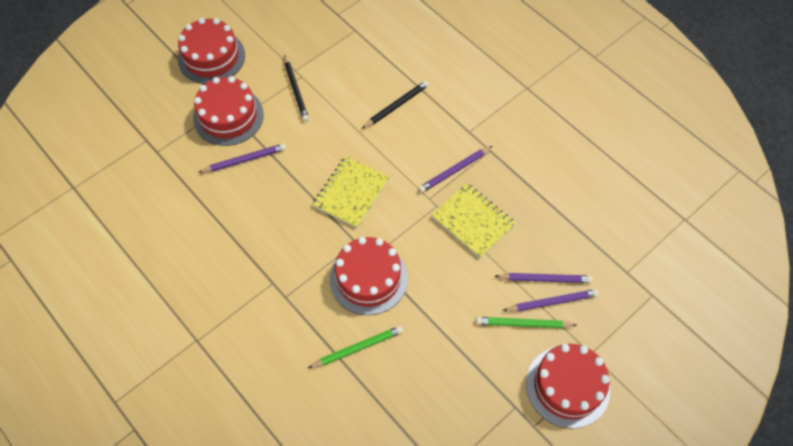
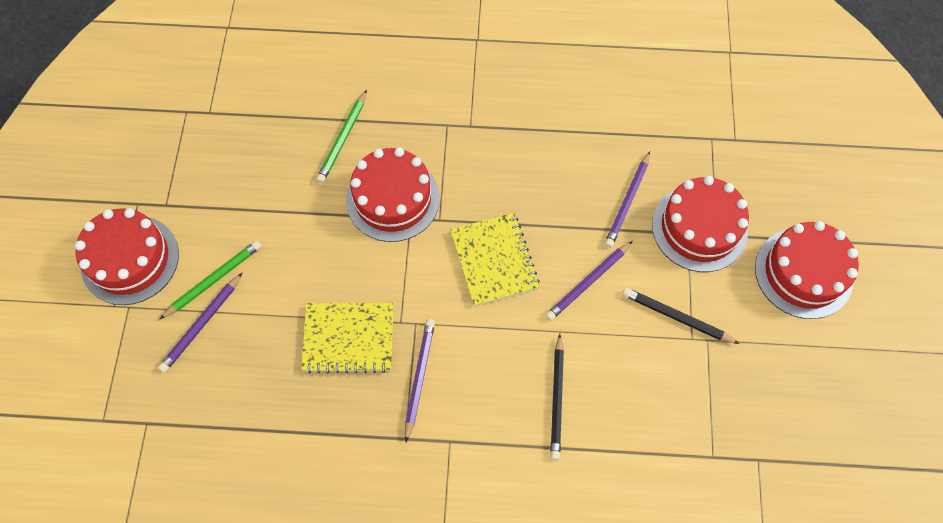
camera: 135 degrees right, 5 degrees up
purple pencil [494,273,593,283] -> purple pencil moved to [545,241,633,321]

